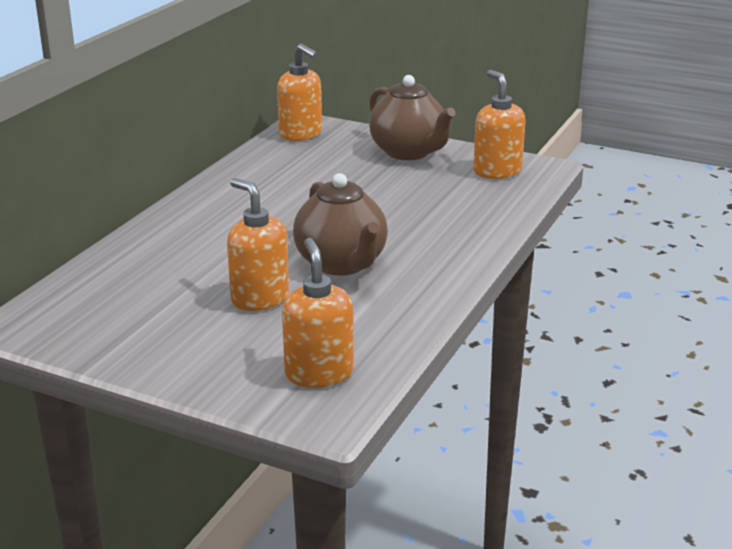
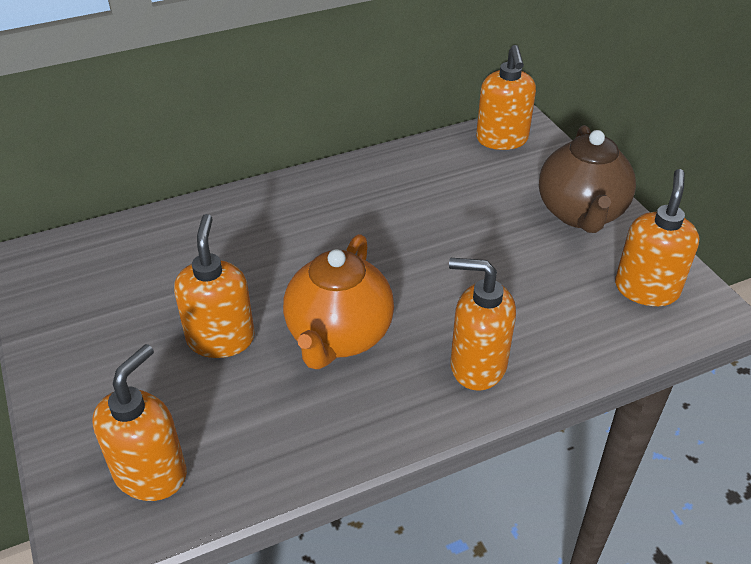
camera: 40 degrees right, 15 degrees up
brown teapot [293,173,388,276] -> orange teapot [283,234,394,369]
none -> orange soap dispenser [449,258,516,391]

